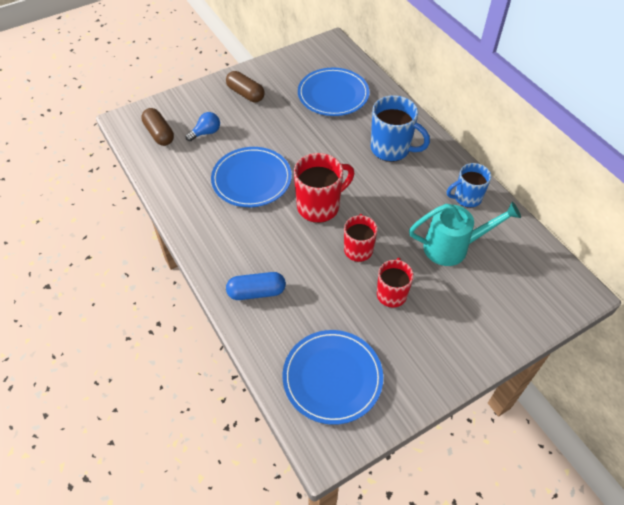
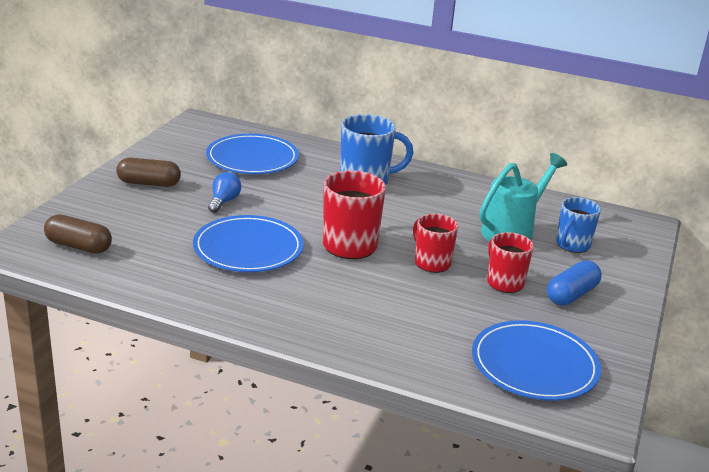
camera: 40 degrees left, 25 degrees down
blue light bulb [186,112,220,141] -> blue light bulb moved to [208,172,241,213]
blue capsule [226,272,286,300] -> blue capsule moved to [547,260,602,305]
blue mug [447,163,492,208] -> blue mug moved to [556,197,601,253]

